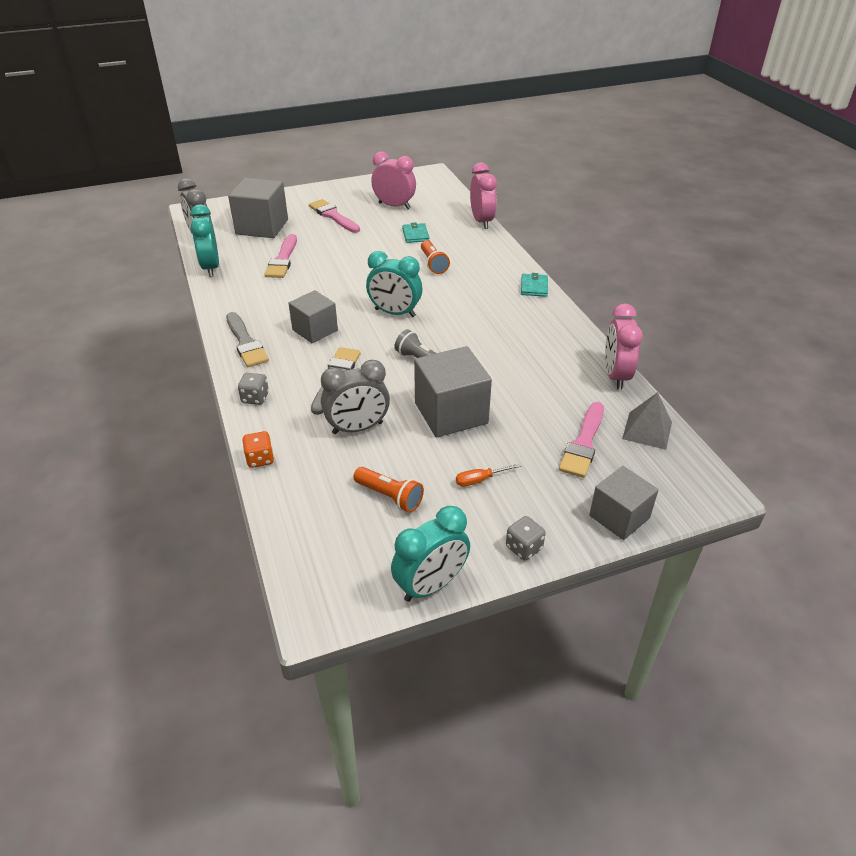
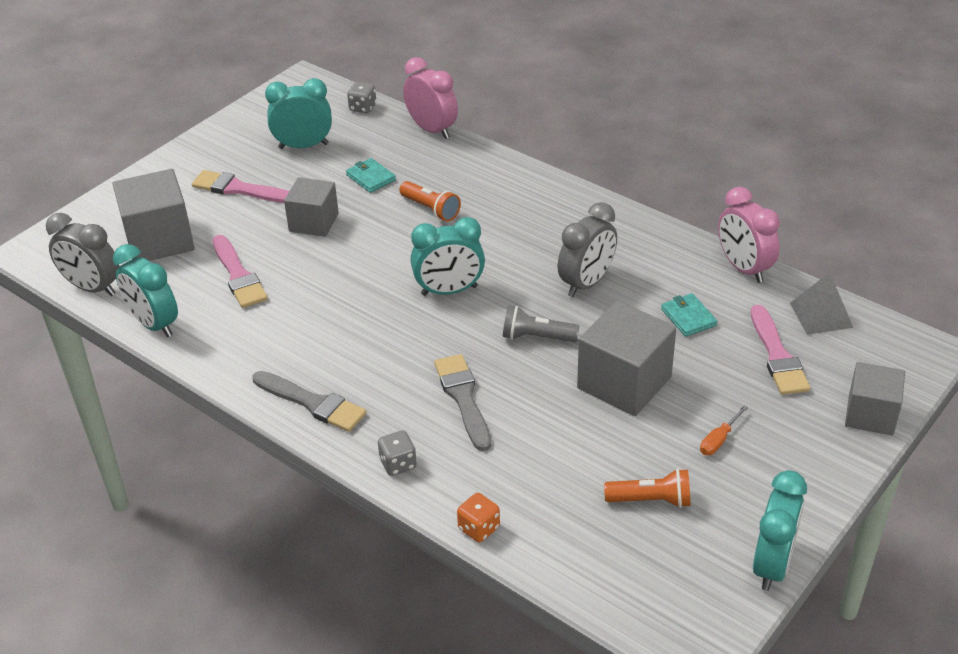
camera: 30 degrees left, 0 degrees up
grey cube [288,290,338,343] -> grey cube moved to [284,177,339,237]
grey clock [321,360,390,434] -> grey clock moved to [558,202,617,297]
pink clock [371,151,416,209] -> turquoise clock [265,78,332,149]
grey dice [506,516,546,560] -> grey dice moved to [347,82,376,113]
turquoise wallet [521,273,548,297] -> turquoise wallet moved to [661,293,717,337]

